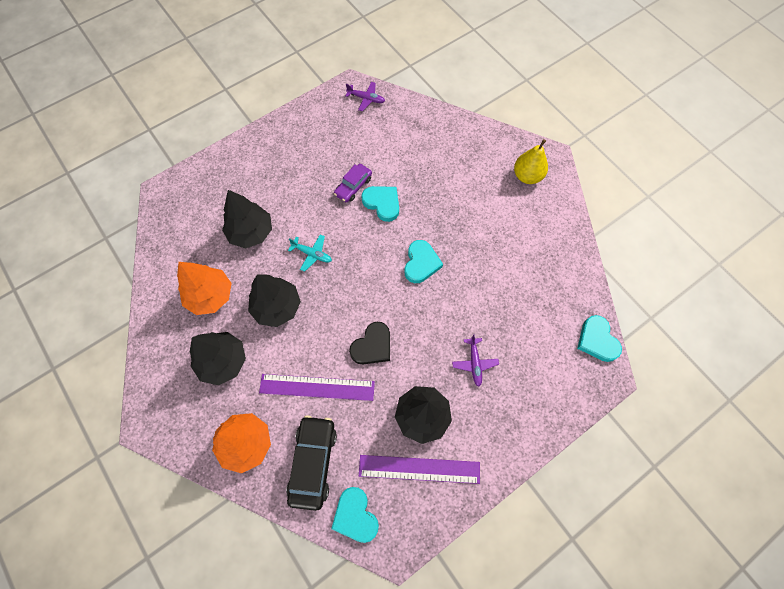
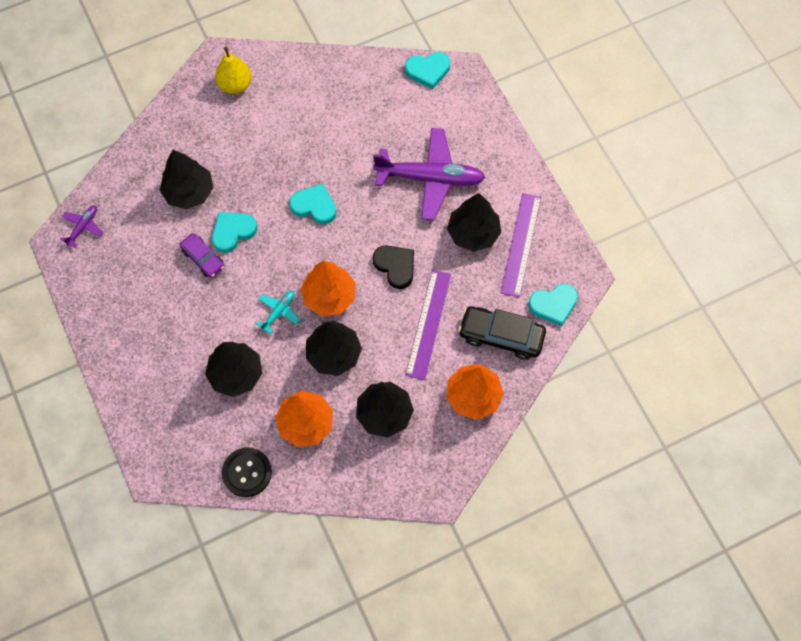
camera: 80 degrees left, 0 degrees up
purple plane [452,334,499,386] -> purple plane [373,128,486,220], size x2.25
none -> black tree [160,150,213,209]
none -> black button [222,447,272,497]
none -> orange tree [301,261,356,316]

